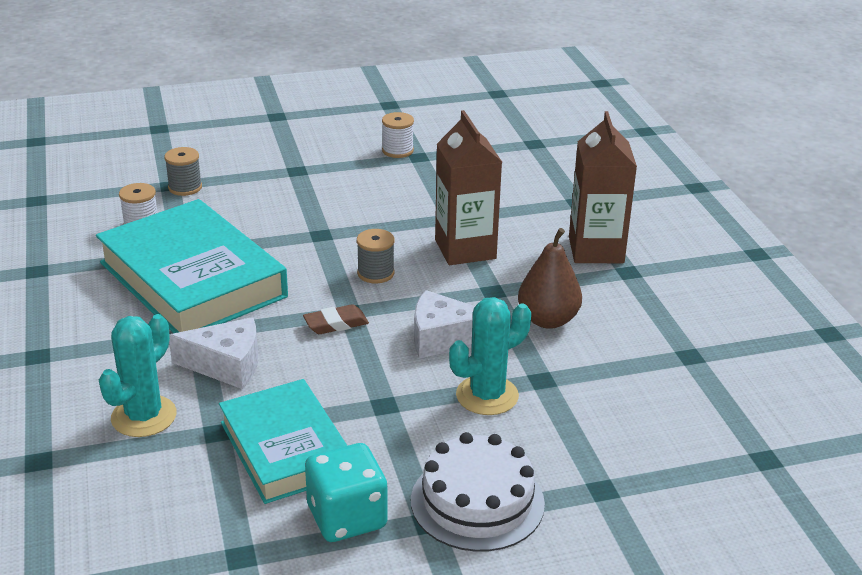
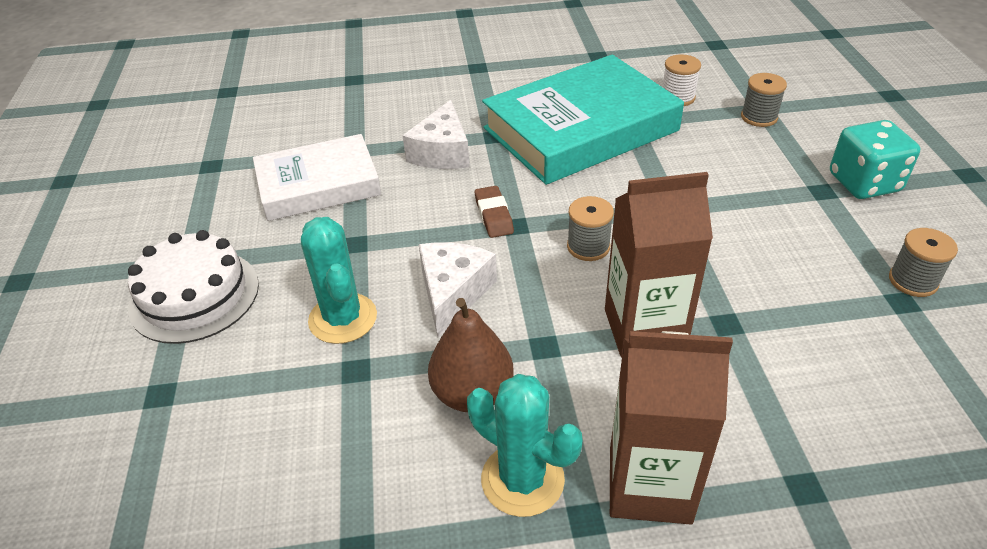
camera: 100 degrees right, 10 degrees up
turquoise cactus [99,314,177,437] -> turquoise cactus moved to [467,374,583,517]
turquoise book [219,379,347,504] -> white book [253,134,381,221]
turquoise dice [305,443,388,542] -> turquoise dice moved to [830,120,920,199]
white spool [382,112,414,158] -> grey spool [889,228,958,297]

